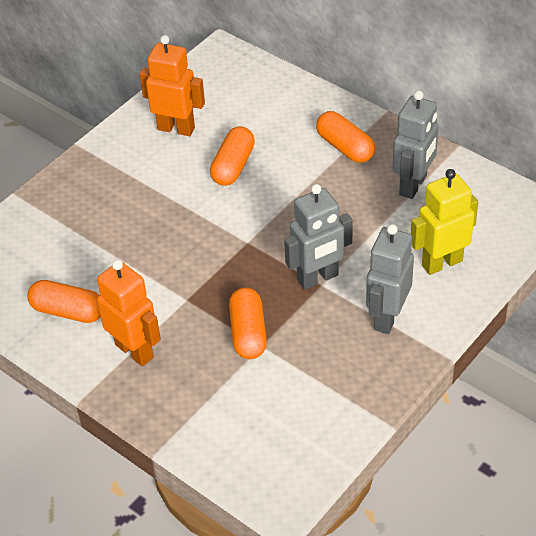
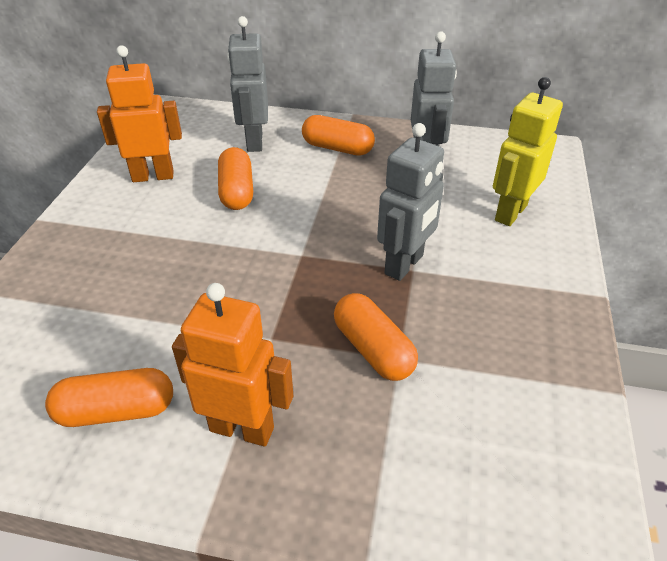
camera: 30 degrees left, 5 degrees down
grey robot [366,224,414,334] -> grey robot moved to [227,16,268,152]

